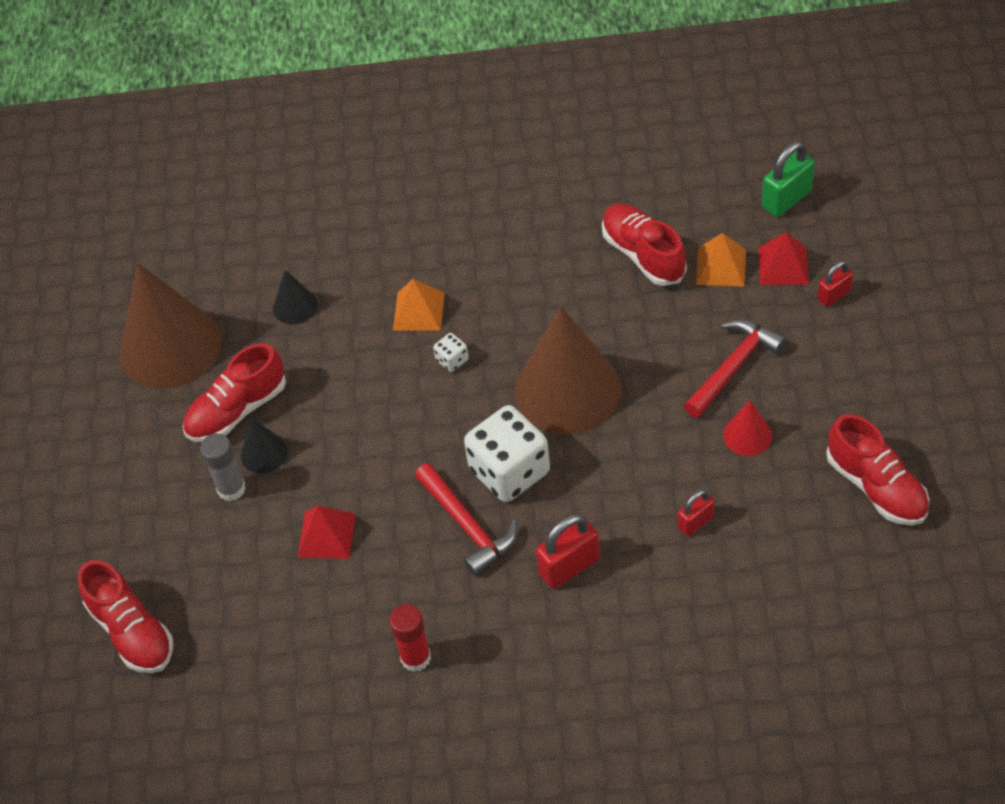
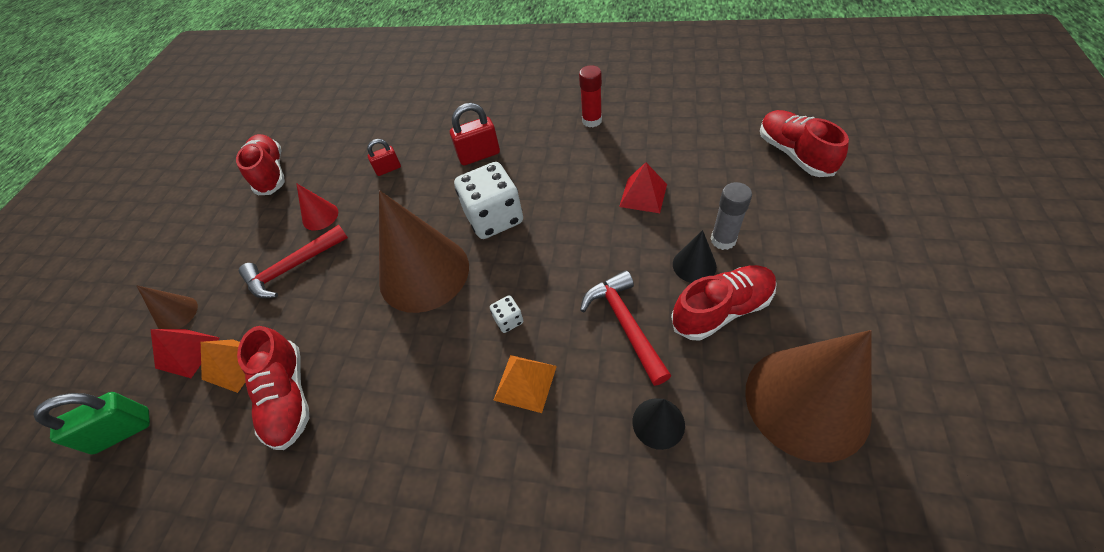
camera: 165 degrees left, 0 degrees up
red hammer [415,463,517,576] -> red hammer moved to [580,270,671,386]
red padlock [818,261,853,307] -> brown cone [137,286,198,329]

